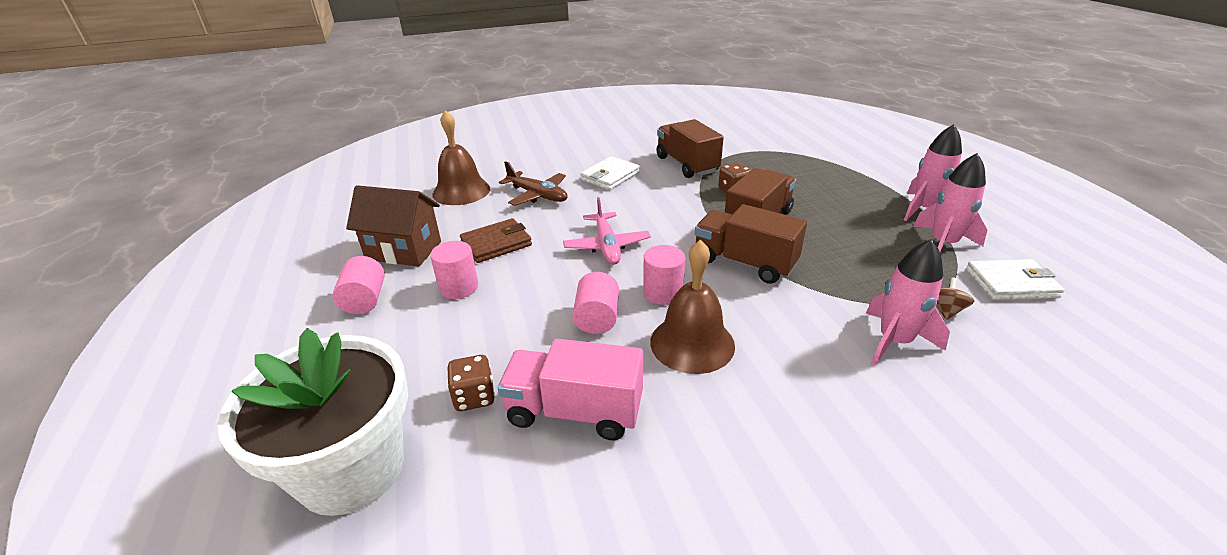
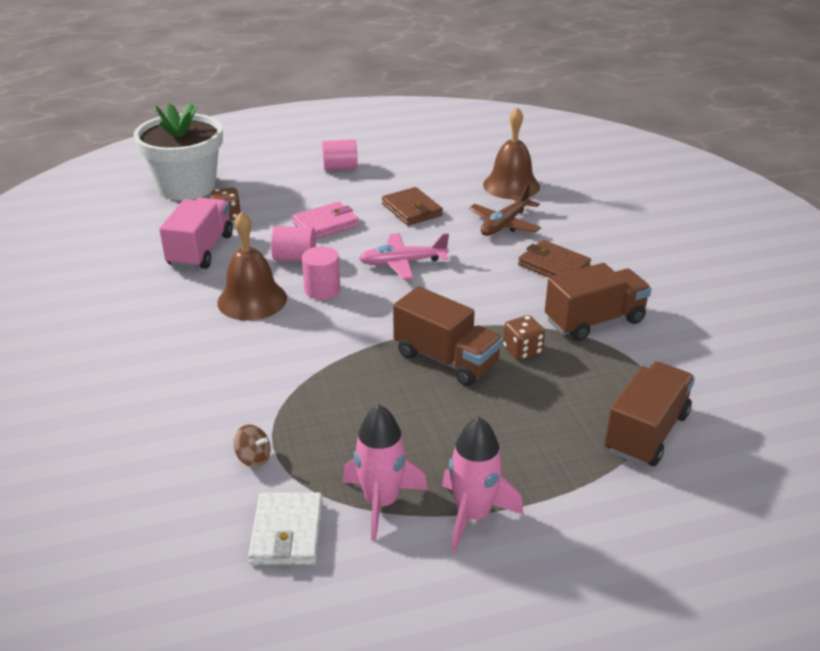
camera: 90 degrees right, 0 degrees up
brown house [346,185,441,266] -> none
pink cylinder [430,241,478,299] -> none
white wallet [580,156,640,190] -> brown wallet [518,240,591,278]
brown truck [695,204,807,284] -> brown truck moved to [605,361,695,466]
pink rocket [866,239,950,366] -> none
none -> pink wallet [292,202,359,239]

